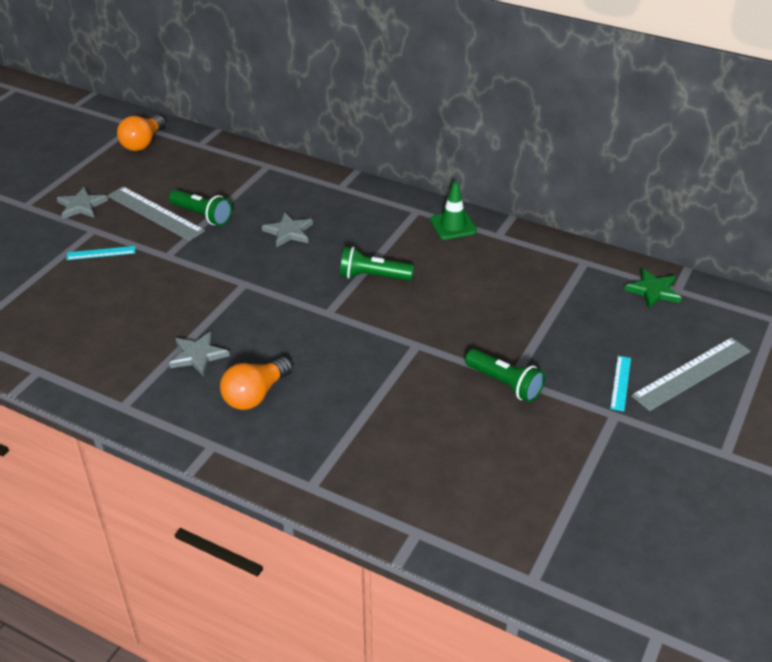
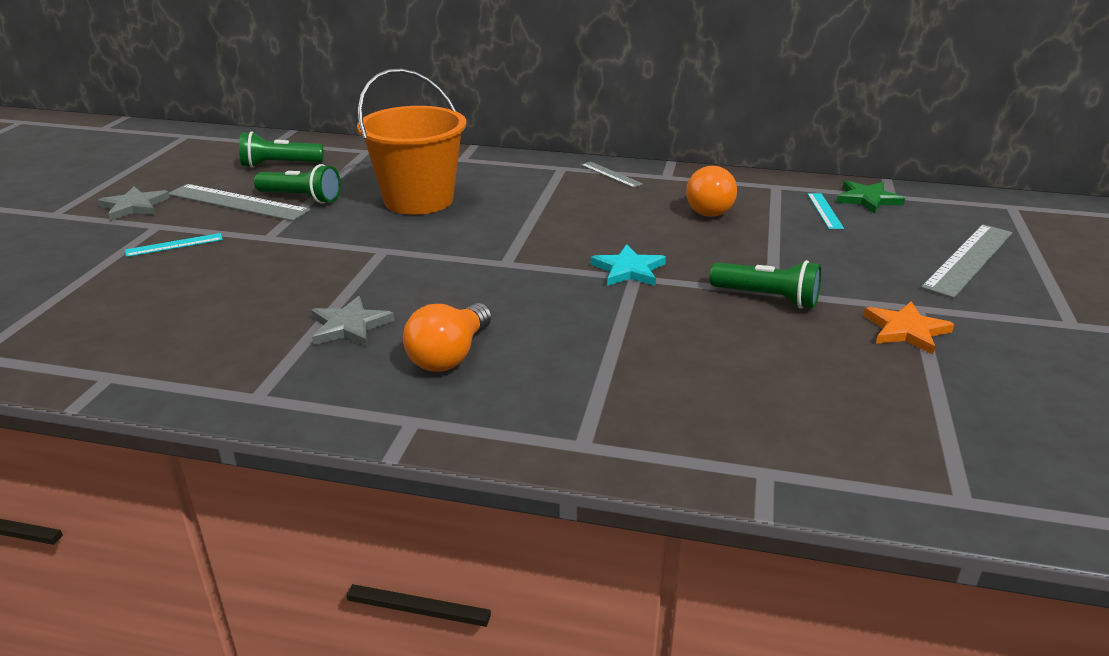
camera: 15 degrees left, 10 degrees down
orange light bulb [117,115,166,151] -> orange light bulb moved to [686,166,737,217]
grey star [262,212,313,248] -> orange bucket [357,68,466,215]
green flashlight [340,246,414,281] -> green flashlight moved to [239,131,323,168]
green traffic cone [430,181,477,240] -> grey ruler [581,161,643,188]
turquoise ruler [610,356,631,411] -> turquoise ruler moved to [807,193,844,229]
none -> turquoise star [591,244,666,286]
none -> orange star [864,301,954,355]

